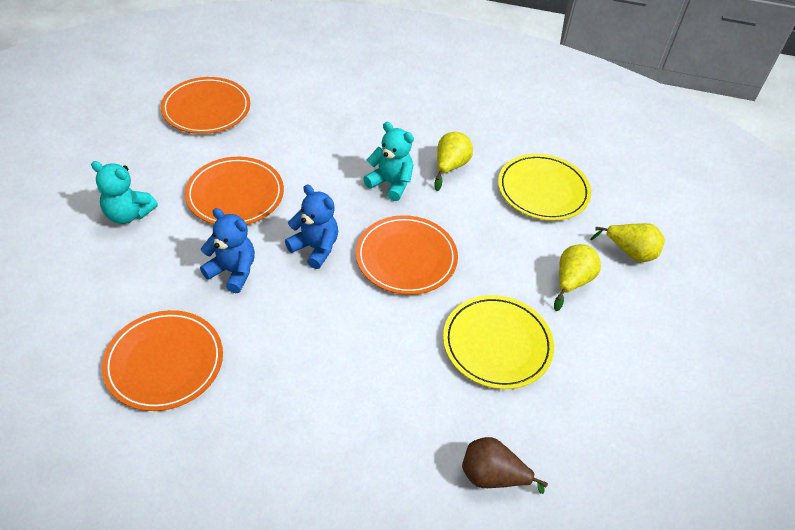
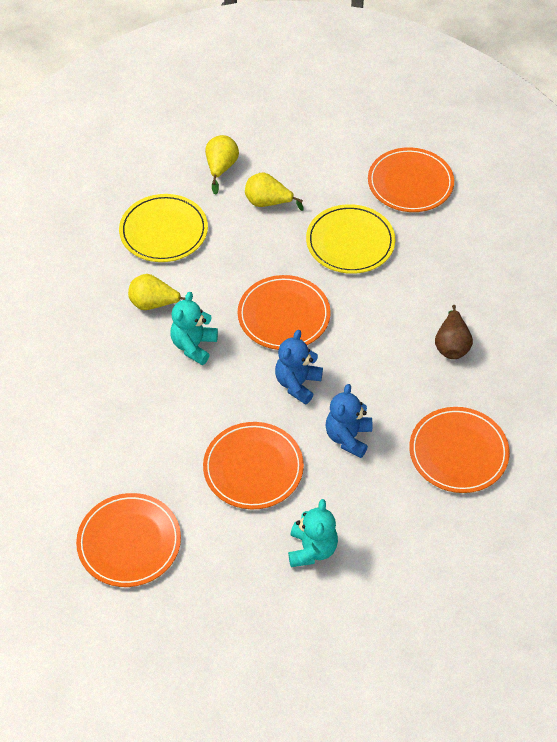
camera: 100 degrees left, 5 degrees up
brown pear [462,437,548,494] -> brown pear moved to [435,305,473,359]
none -> orange plate [368,147,454,212]

